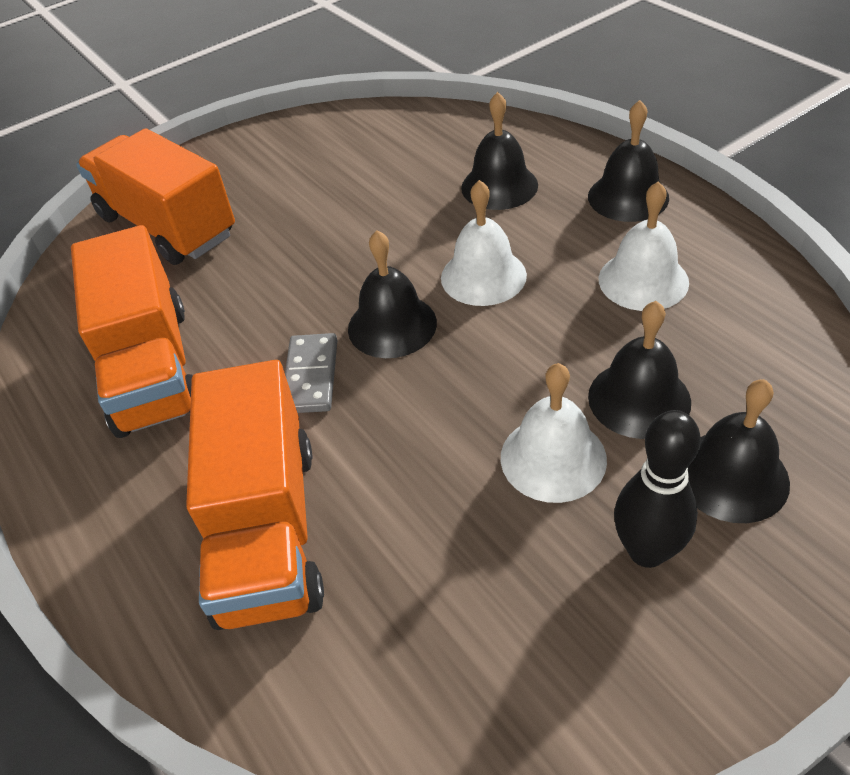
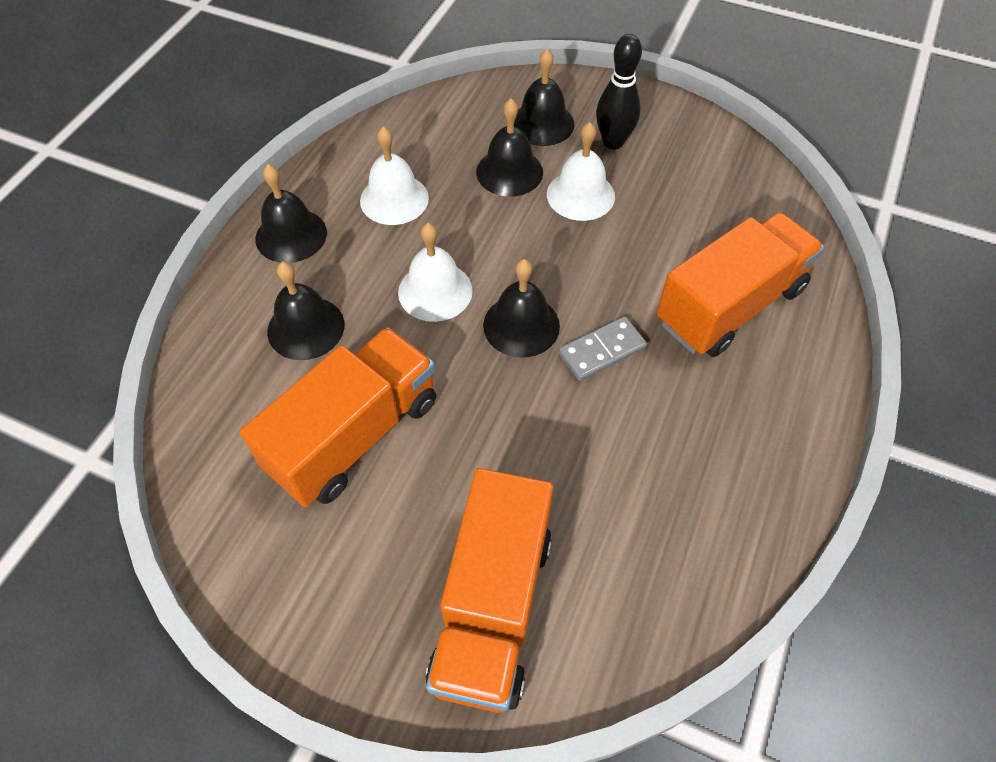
camera: 125 degrees left, 10 degrees up
orange truck [71,225,193,438] -> orange truck moved to [240,327,436,507]

